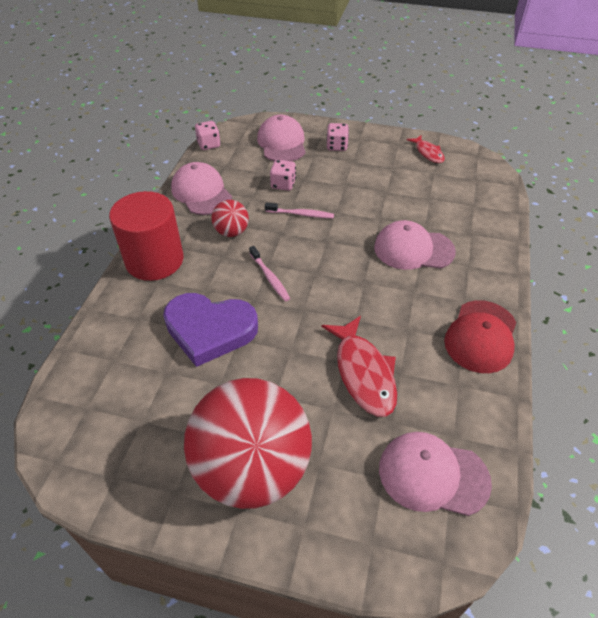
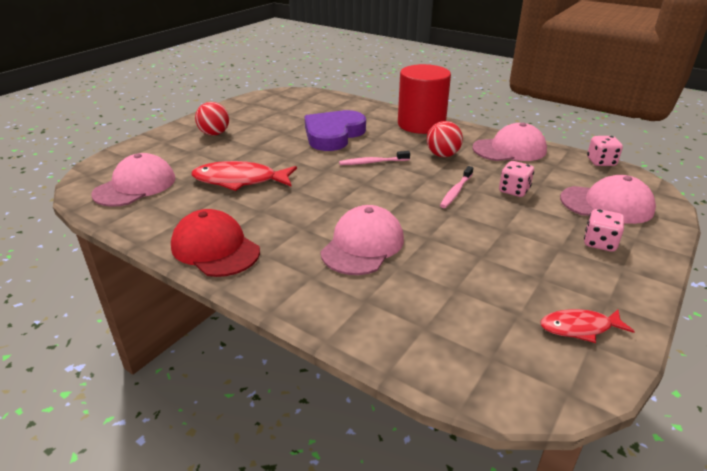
camera: 110 degrees right, 15 degrees down
red ball [184,378,312,509] -> red ball [195,102,229,136], size x0.44

